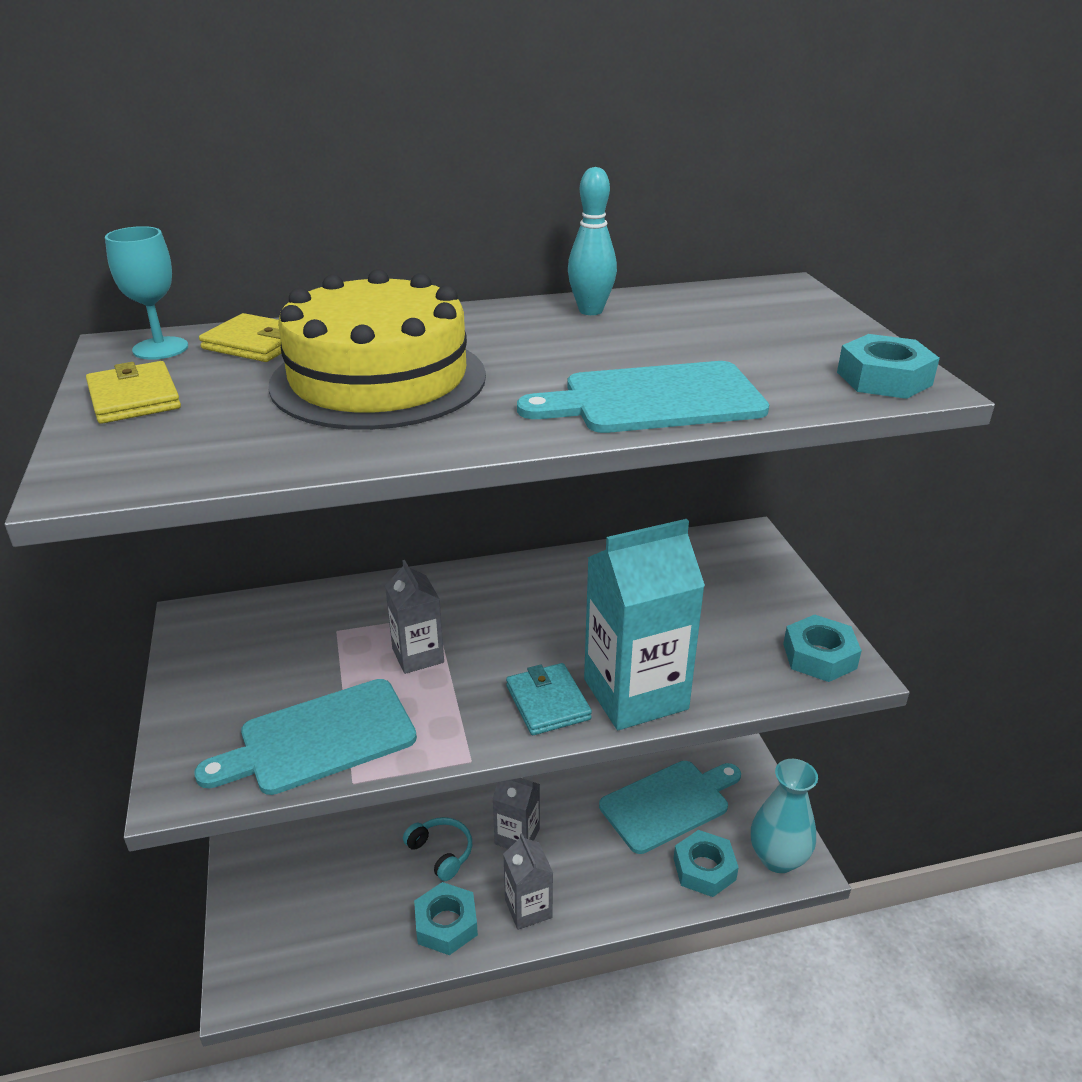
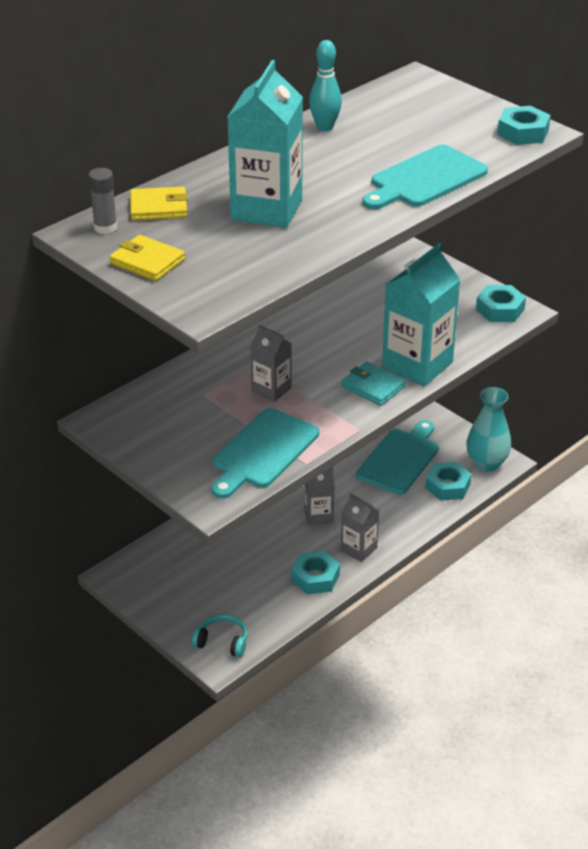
camera: 30 degrees left, 5 degrees up
turquoise goblet [105,226,188,360] -> grey glue stick [88,168,117,234]
yellow cake [268,269,486,430] -> turquoise carton [227,60,303,228]
turquoise headphones [403,817,472,881] -> turquoise headphones moved to [192,614,247,657]

